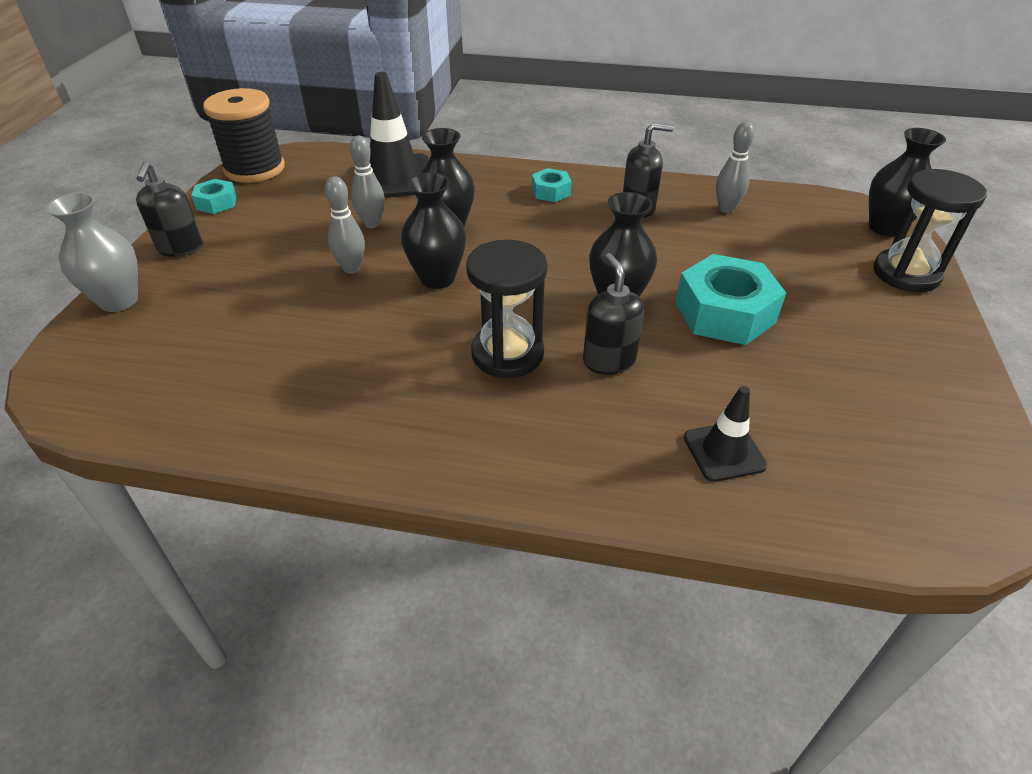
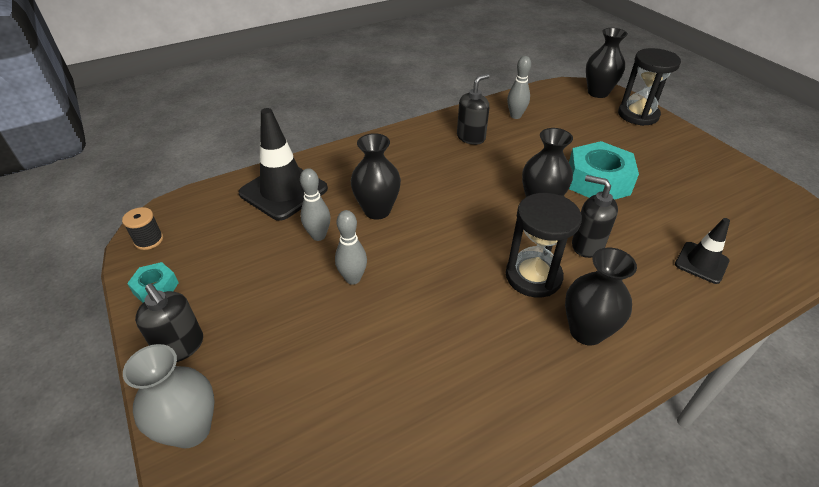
camera: 40 degrees left, 0 degrees up
black spool [203,88,285,183] -> black spool [122,207,163,250], size x0.47
black vase [401,172,466,289] -> black vase moved to [565,247,637,346]
turquoise nut [532,168,572,202] -> none

